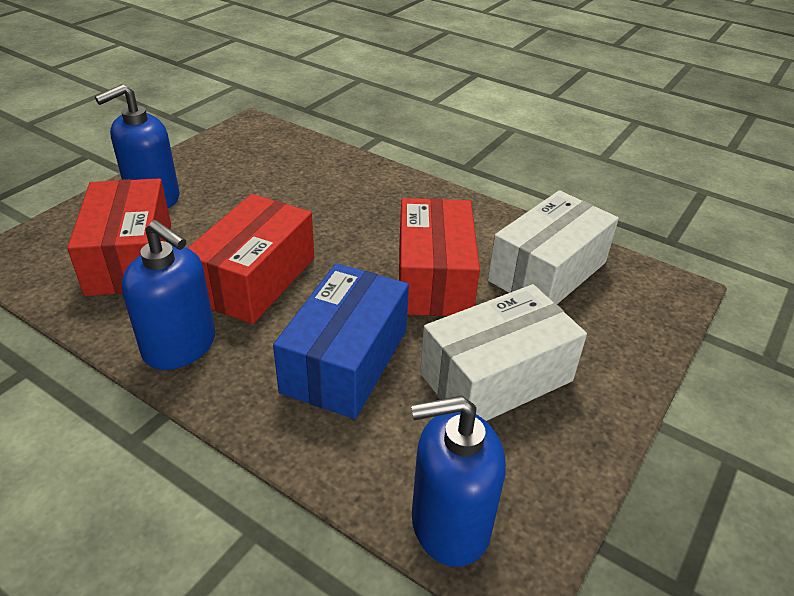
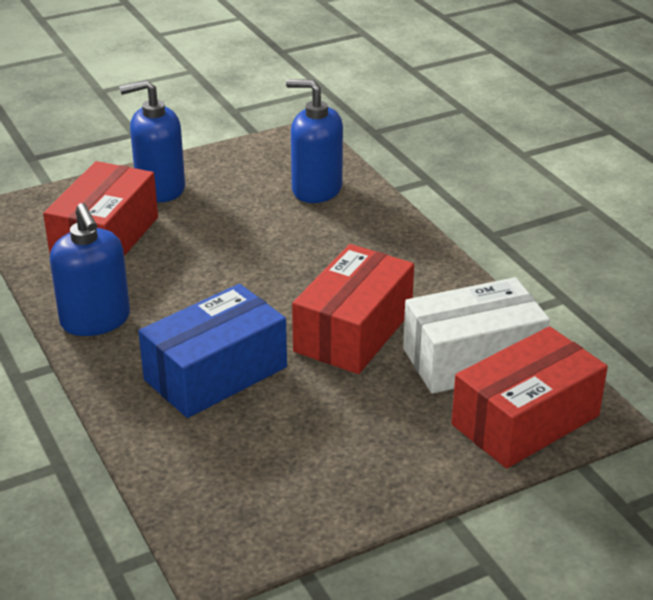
camera: 30 degrees right, 5 degrees down
red box [188,194,314,324] -> red box moved to [451,326,608,468]
blue soap dispenser [411,396,506,567] -> blue soap dispenser moved to [286,79,343,203]
white box [420,284,587,421] -> none

